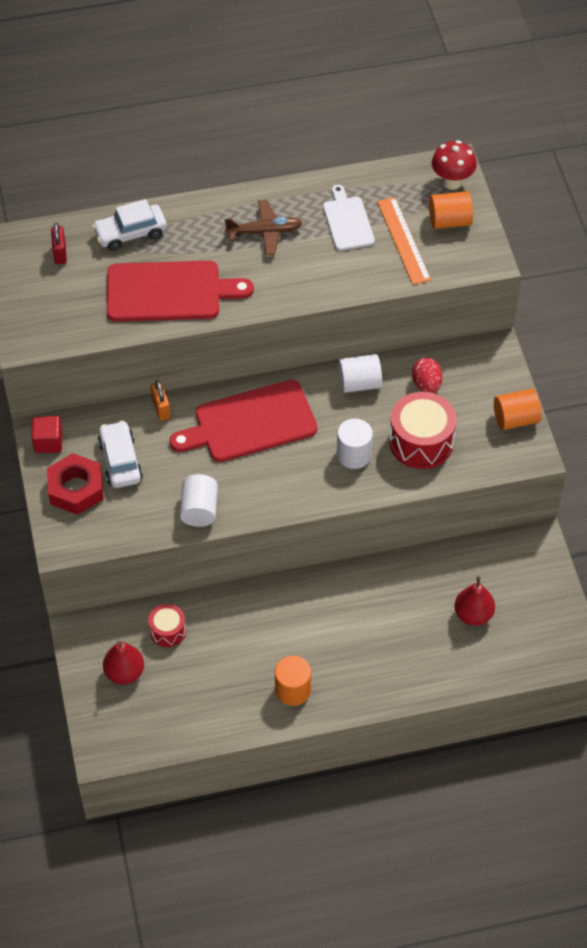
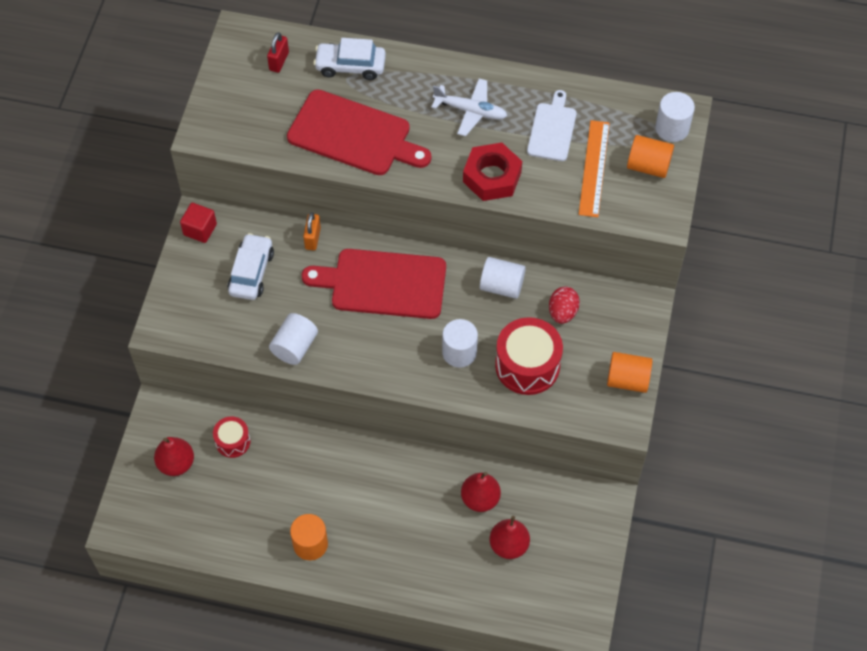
camera: 25 degrees right, 5 degrees up
red nut [47,453,104,515] -> red nut moved to [463,143,522,201]
brown plane [225,200,302,255] -> white plane [431,78,507,136]
red mushroom [432,140,477,190] -> white cylinder [655,92,695,142]
none -> red pear [461,472,501,512]

